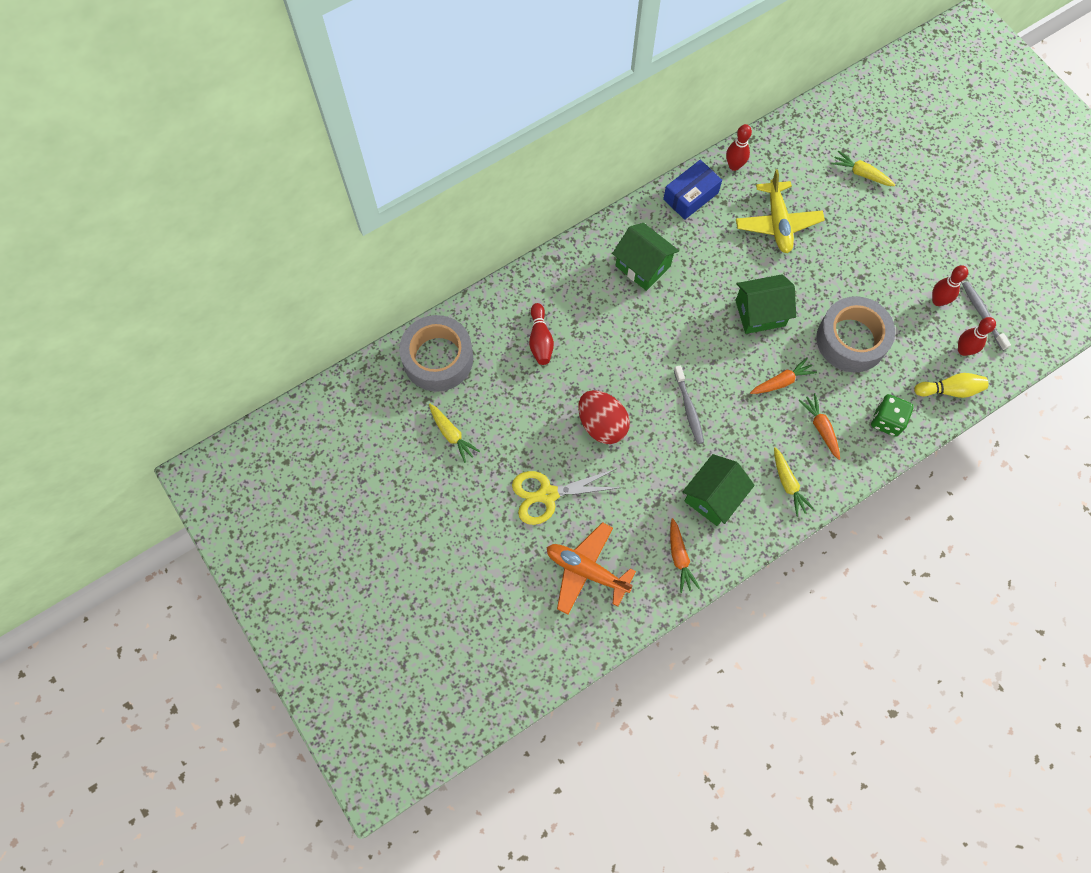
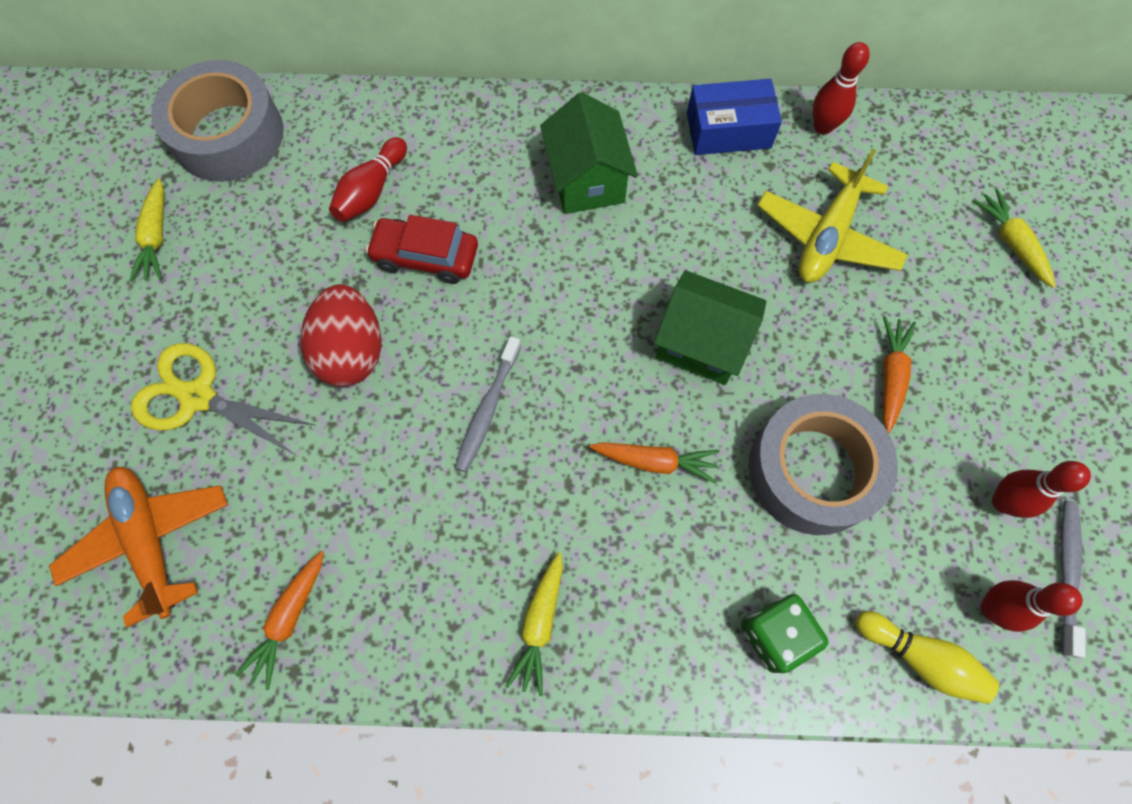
camera: 35 degrees right, 0 degrees up
green house [683,454,755,526] -> none
orange carrot [798,393,840,460] -> orange carrot moved to [883,316,916,433]
none -> red car [365,215,478,284]

